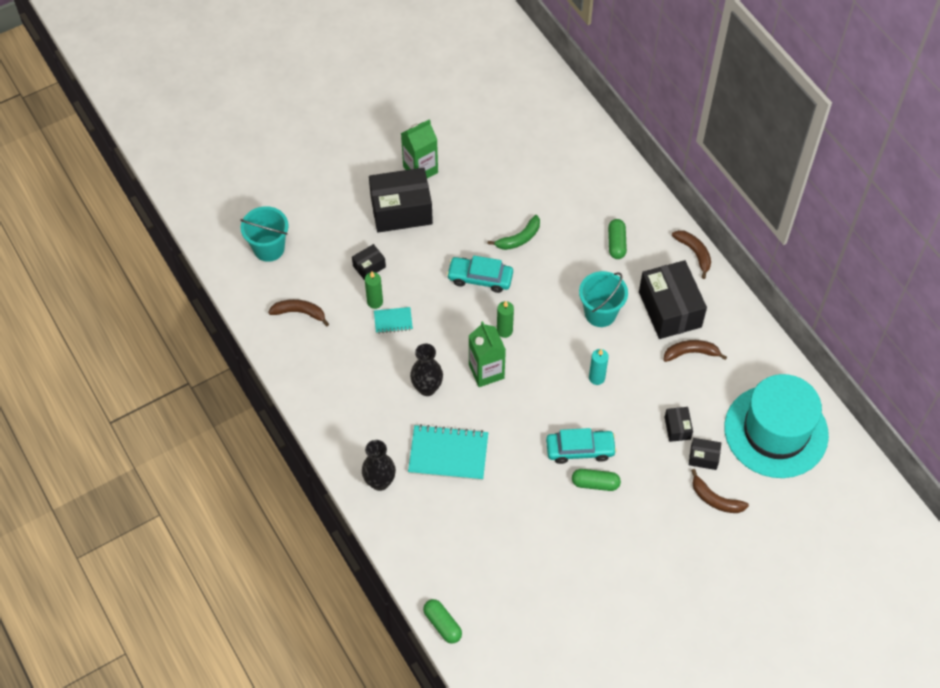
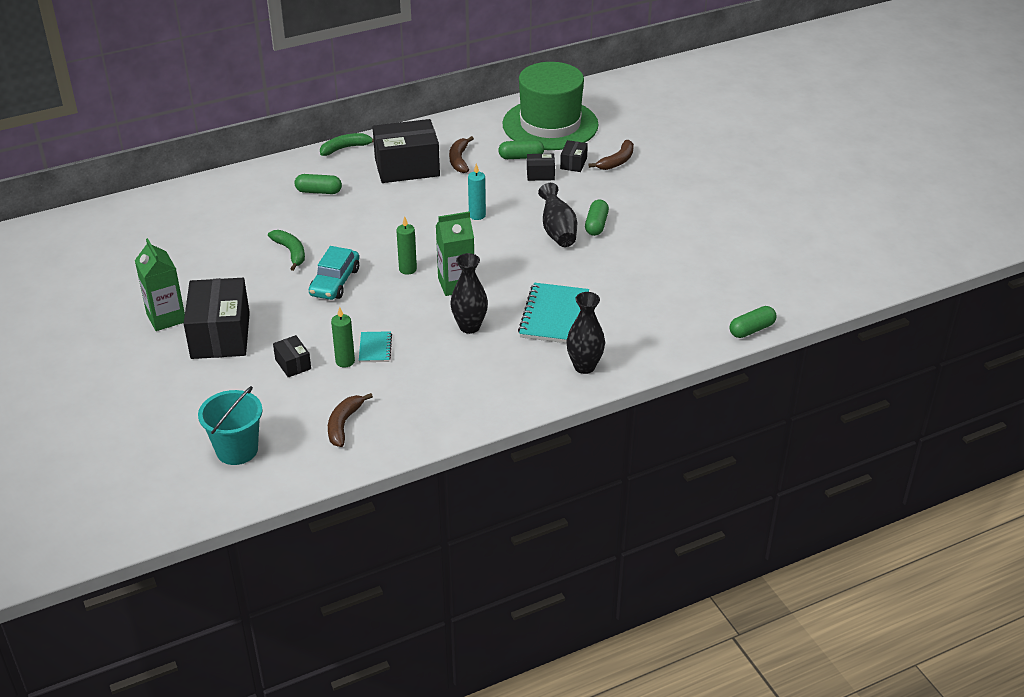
camera: 85 degrees left, 20 degrees down
turquoise car [546,428,617,464] -> black vase [538,183,577,247]
turquoise bucket [579,271,628,327] -> none
brown banana [672,230,711,279] -> green banana [320,133,374,156]
turquoise hat [724,374,829,478] -> green hat [502,62,599,150]
none -> green capsule [498,140,544,159]

